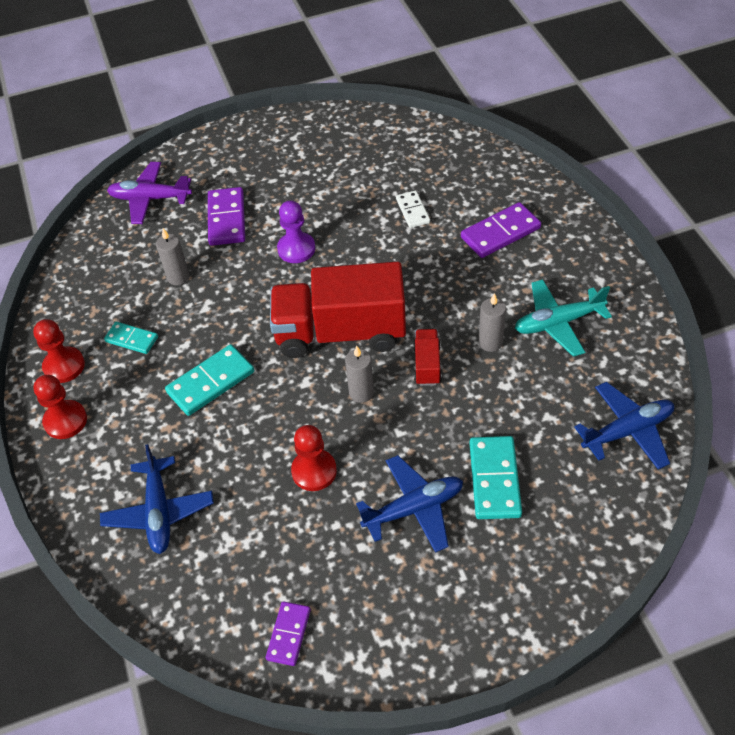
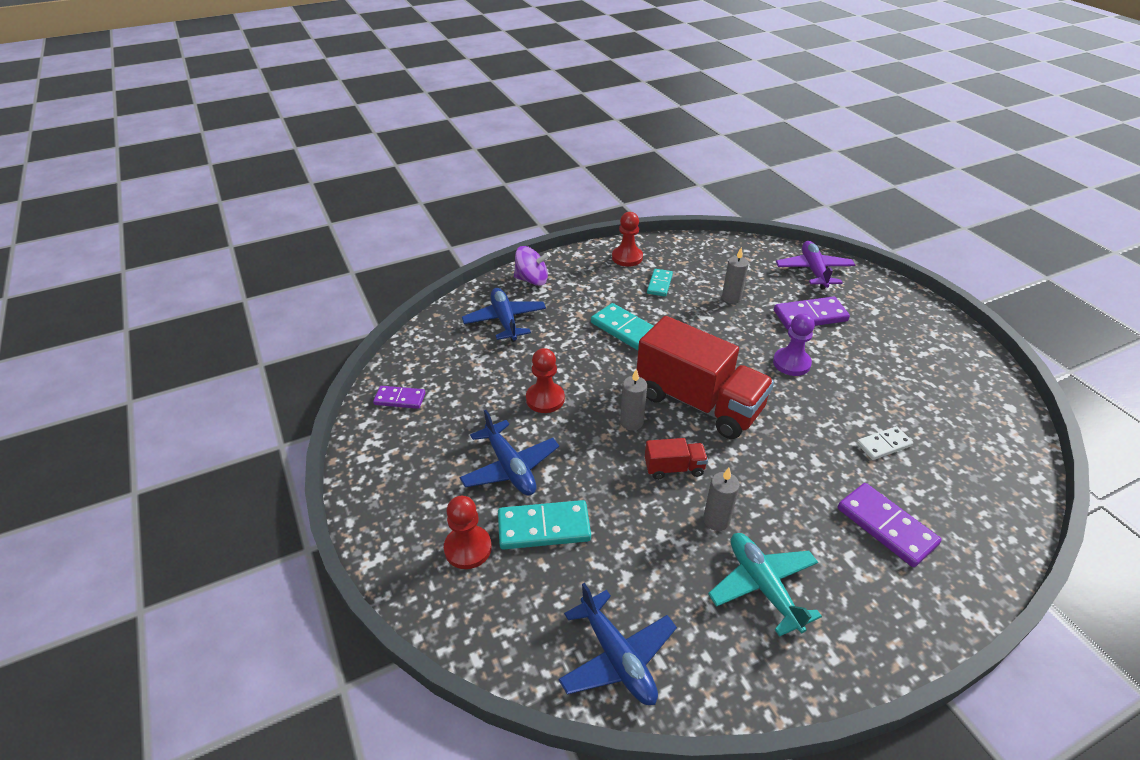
camera: 80 degrees right, 10 degrees down
red pawn [34,375,87,439] -> red pawn moved to [444,496,492,569]
blue plane [100,444,214,554] -> blue plane turned 90 degrees clockwise [462,288,546,342]
red truck [270,262,406,358] -> red truck turned 135 degrees clockwise [637,316,774,439]
none -> purple spinning top [514,246,550,286]

